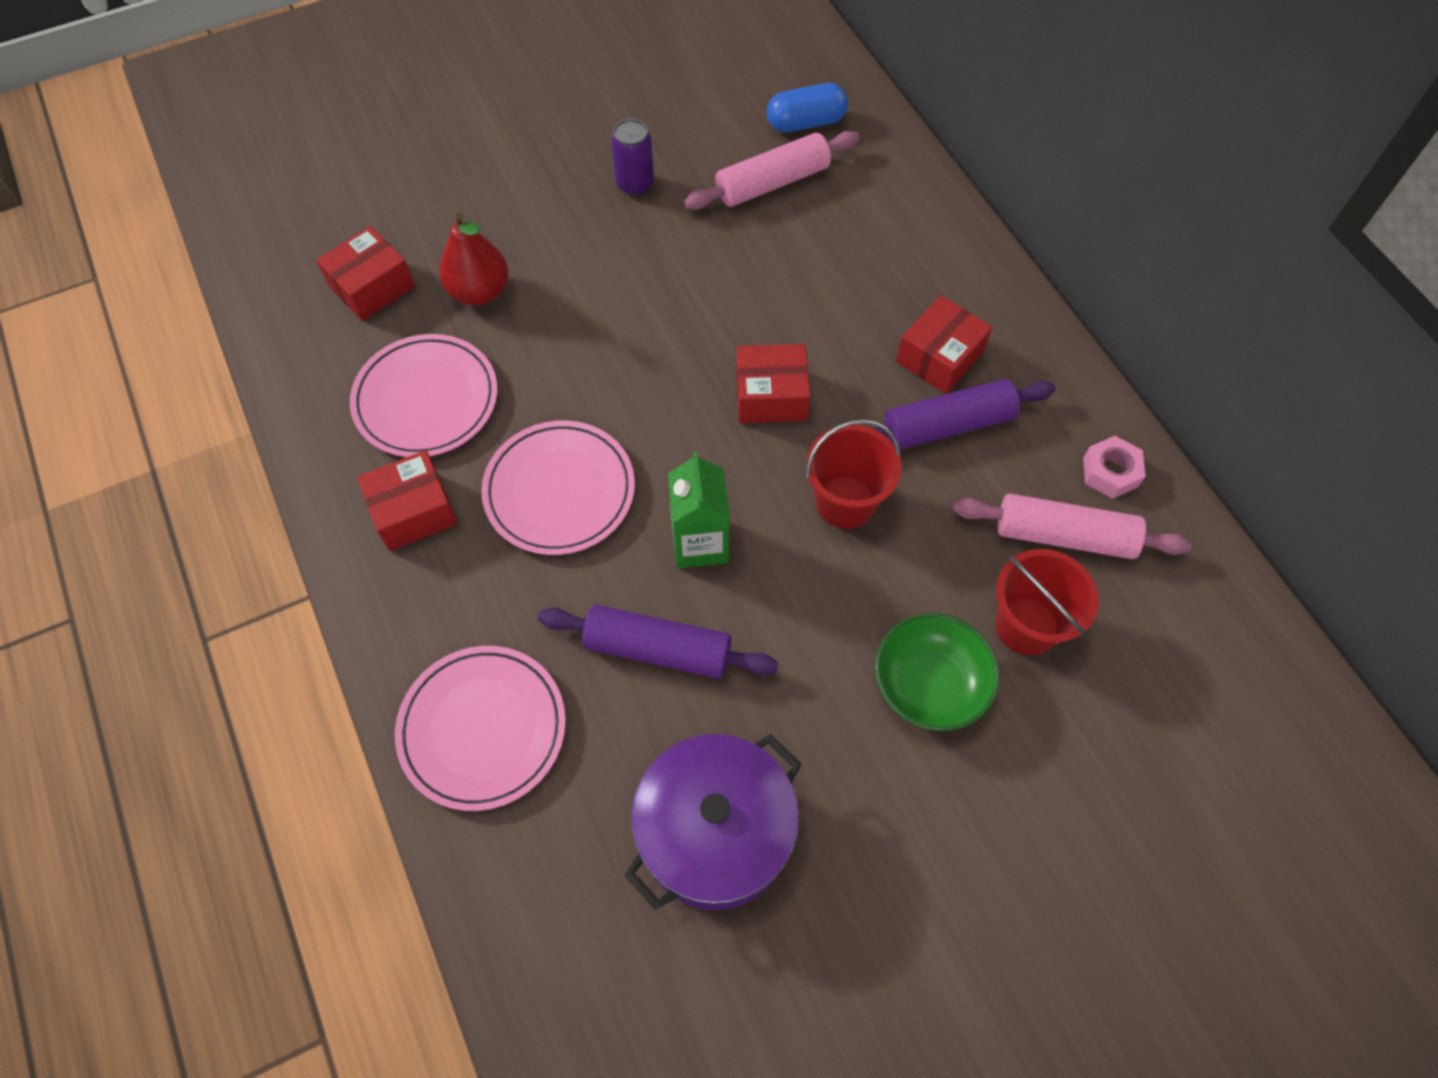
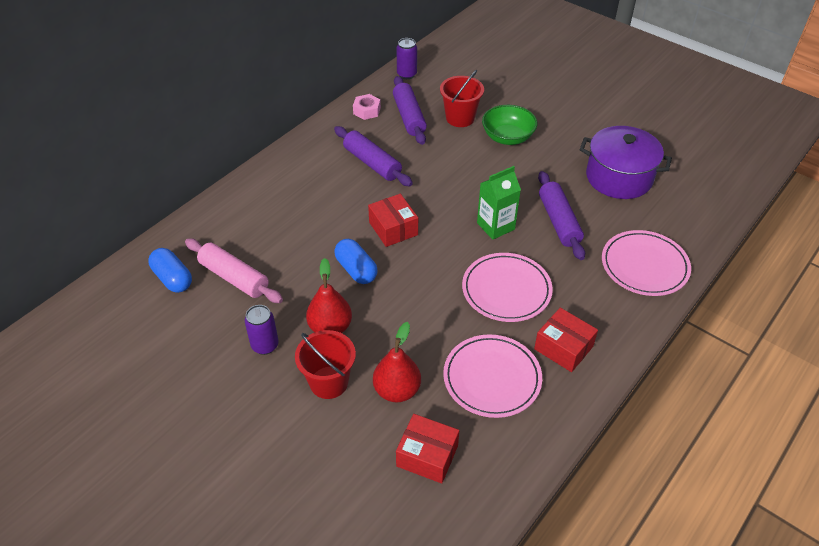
camera: 115 degrees left, 15 degrees down
red bucket [806,419,902,529] -> red bucket moved to [295,330,356,399]
red box [896,295,992,394] -> none
pink rolling pin [953,494,1191,559] -> purple rolling pin [393,76,427,145]
none -> red pear [306,258,352,333]
none -> blue capsule [334,239,378,284]
none -> purple can [397,38,417,79]

